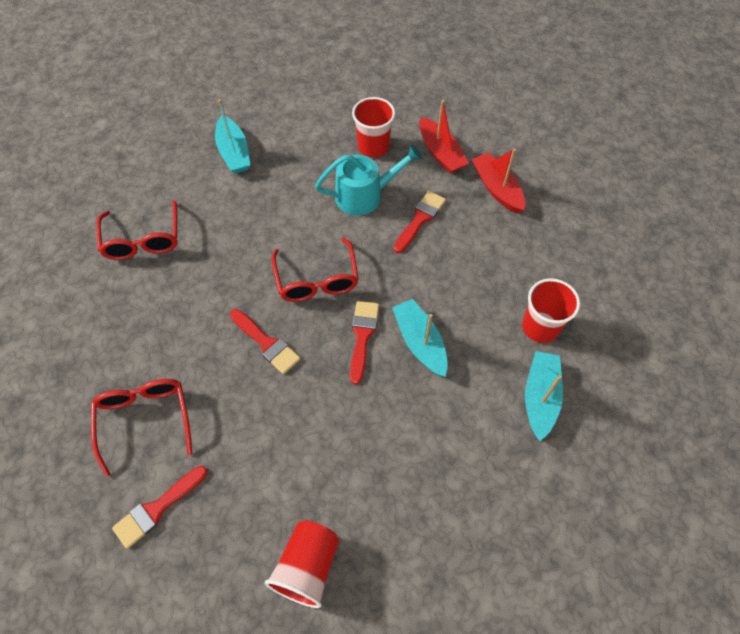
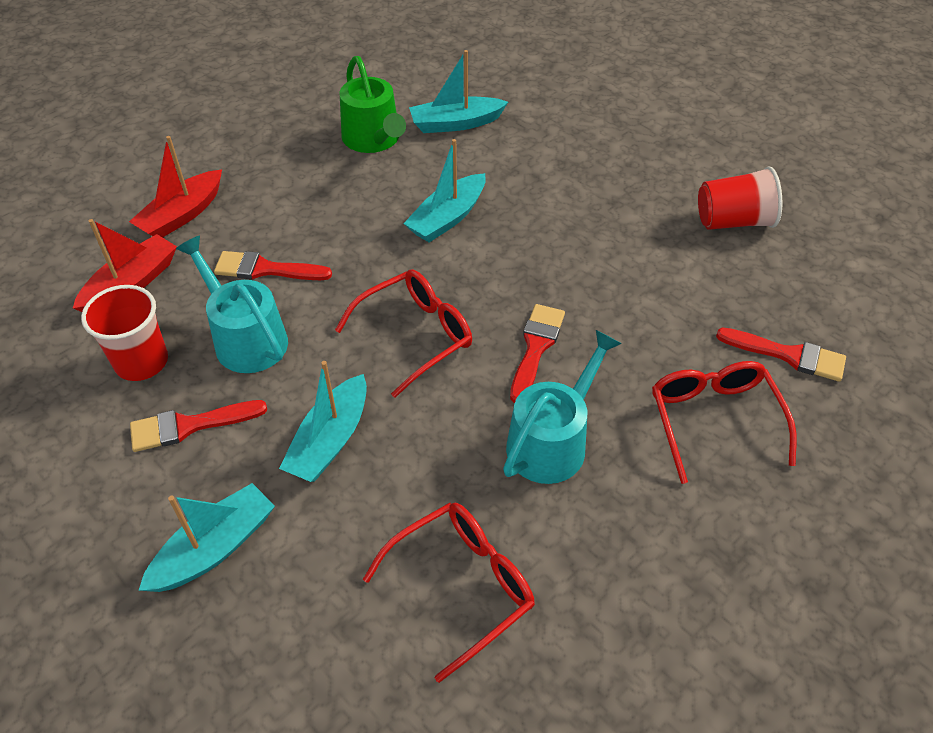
camera: 115 degrees left, 10 degrees down
red glasses [91,379,192,477] -> red glasses turned 120 degrees clockwise [652,361,797,484]
red brush [350,301,379,385] -> red brush moved to [130,400,267,452]
red cup [522,278,580,343] -> green watering can [340,56,406,153]
none -> turquoise boat [279,361,367,482]
none -> turquoise watering can [503,330,622,484]

